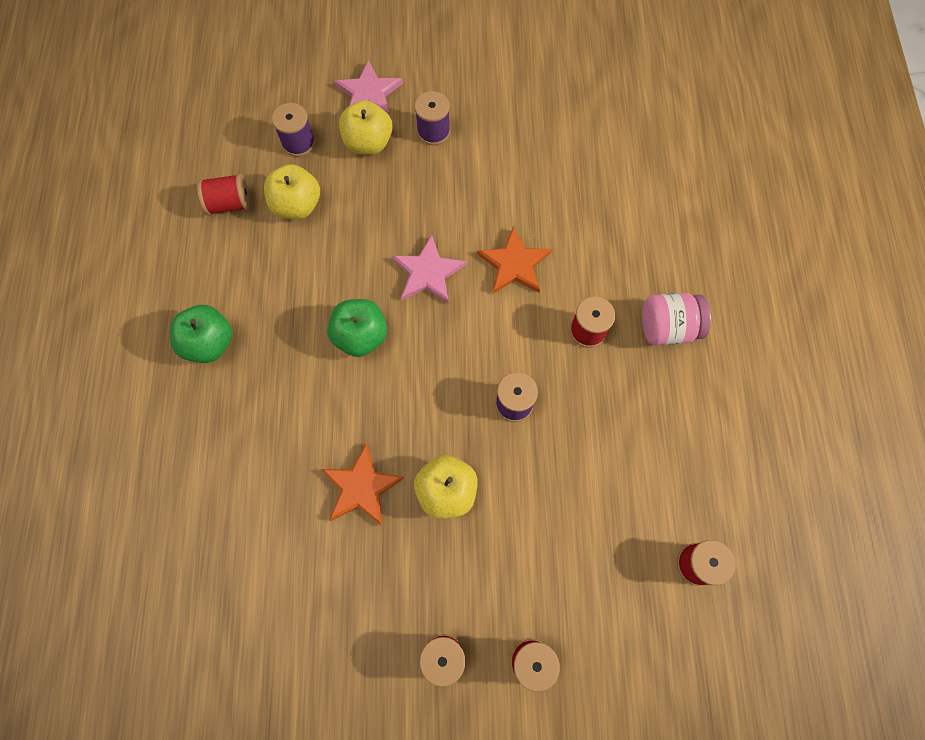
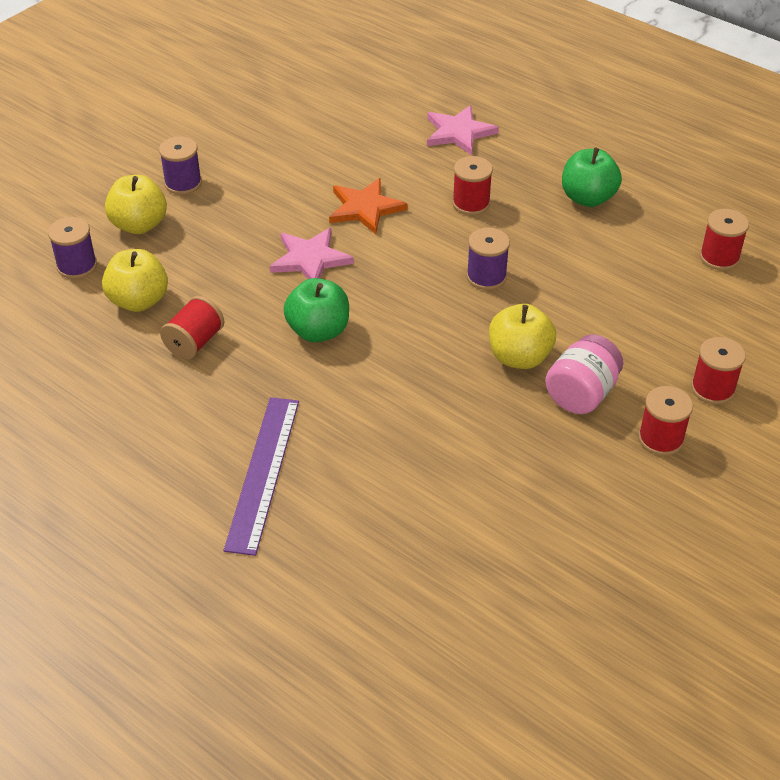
camera: 50 degrees left, 25 degrees down
green apple [170,305,232,363] -> green apple moved to [562,148,622,207]
red spool [197,174,250,215] -> red spool moved to [160,296,224,360]
orange star [321,443,404,525] -> none
pink star [334,60,403,116] -> pink star moved to [427,105,499,156]
pink jar [642,293,711,346] -> pink jar moved to [545,334,623,414]
none -> purple ruler [224,397,299,556]

